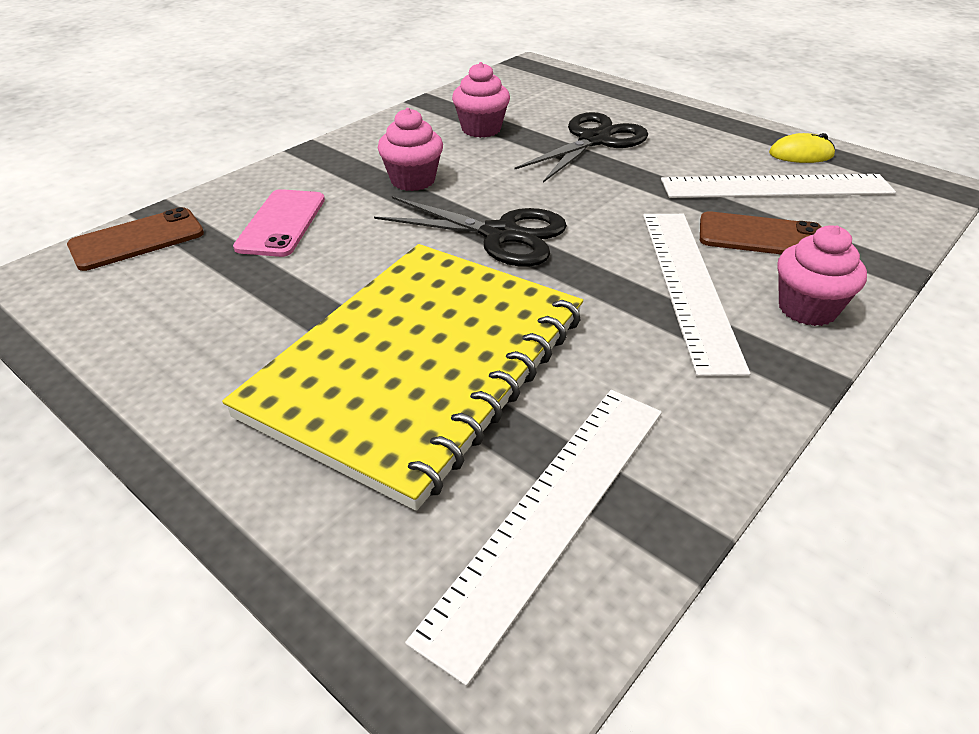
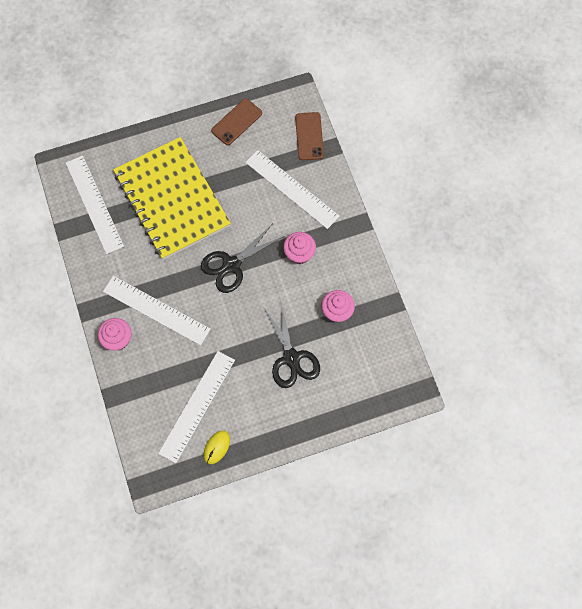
camera: 120 degrees right, 30 degrees up
pink phone [233,189,325,257] -> white ruler [245,150,340,229]
brown phone [700,211,821,254] -> brown phone moved to [211,99,262,145]

